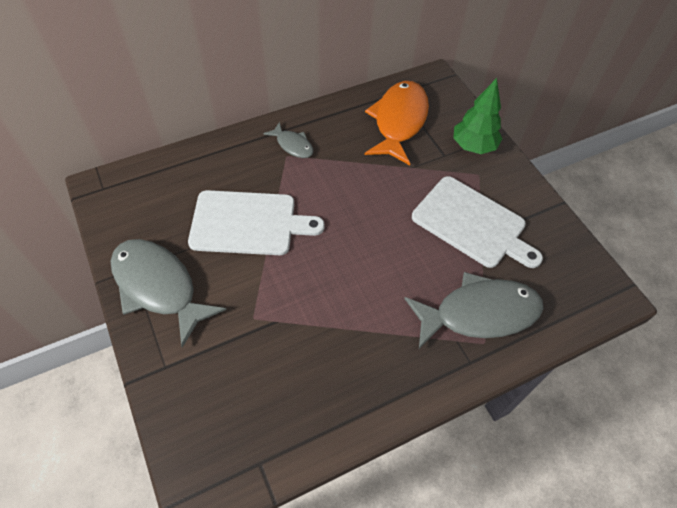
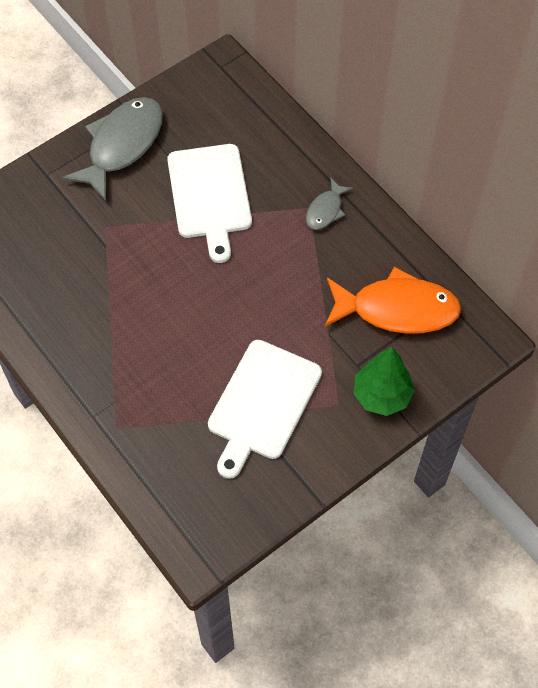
camera: 80 degrees right, 5 degrees up
grey fish [404,272,544,349] -> none

